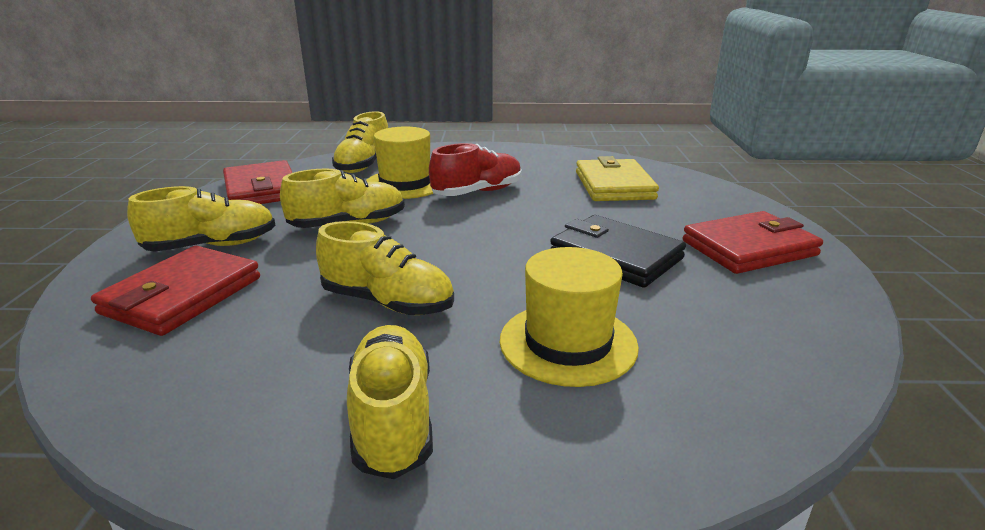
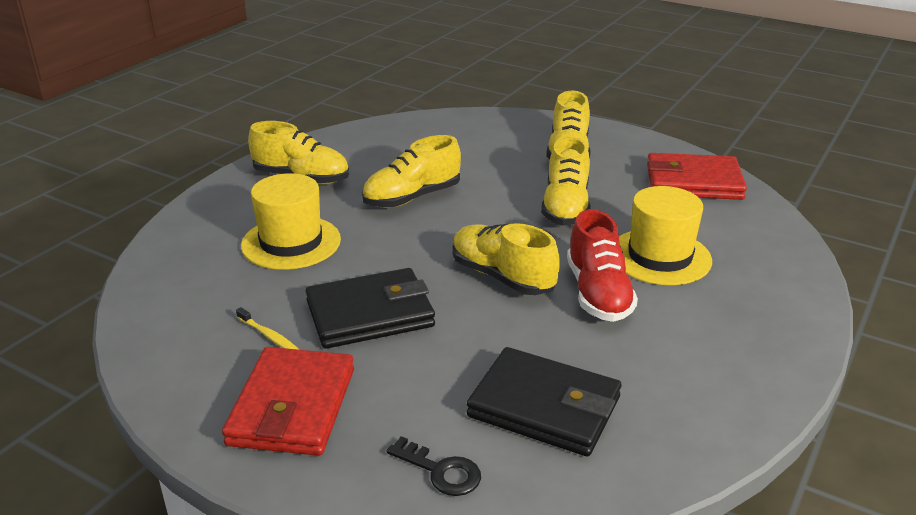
camera: 120 degrees right, 5 degrees up
red wallet [91,246,260,336] -> none
yellow shoe [332,111,388,173] -> yellow shoe moved to [452,223,560,295]
yellow wallet [576,156,659,201] -> black wallet [467,347,621,457]
none -> yellow toothbrush [236,307,300,350]
none -> black key [386,436,481,496]

